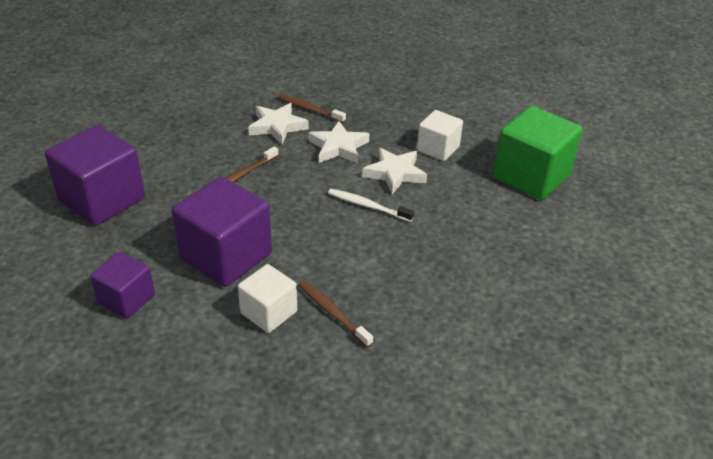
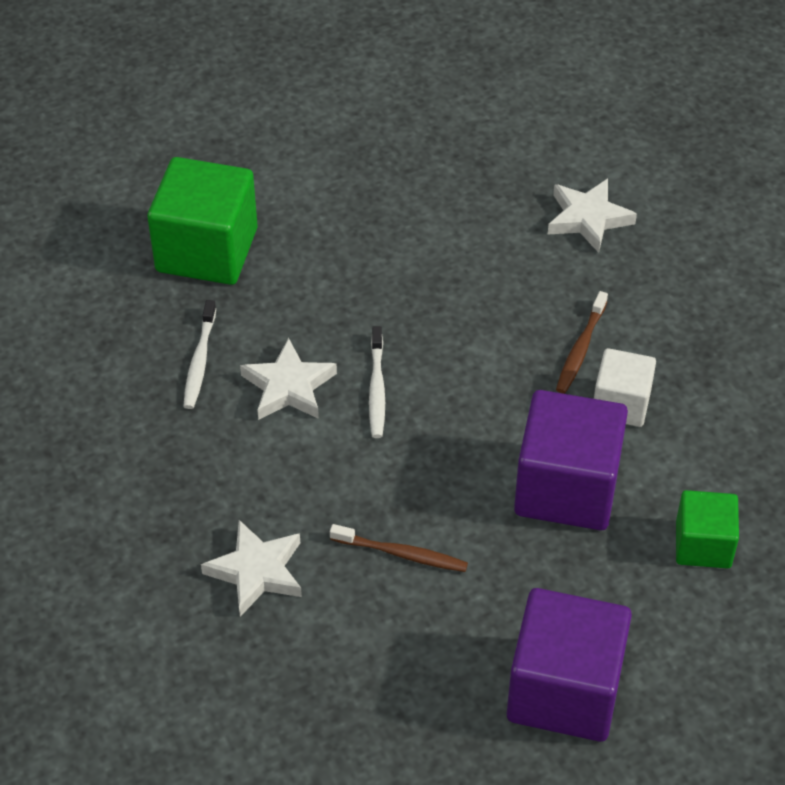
camera: 115 degrees left, 10 degrees up
purple cube [90,252,155,319] -> green cube [676,490,739,569]
brown toothbrush [278,94,346,123] -> none
white star [308,121,369,163] -> white star moved to [548,179,637,253]
white cube [417,110,463,161] -> white toothbrush [183,300,216,409]

